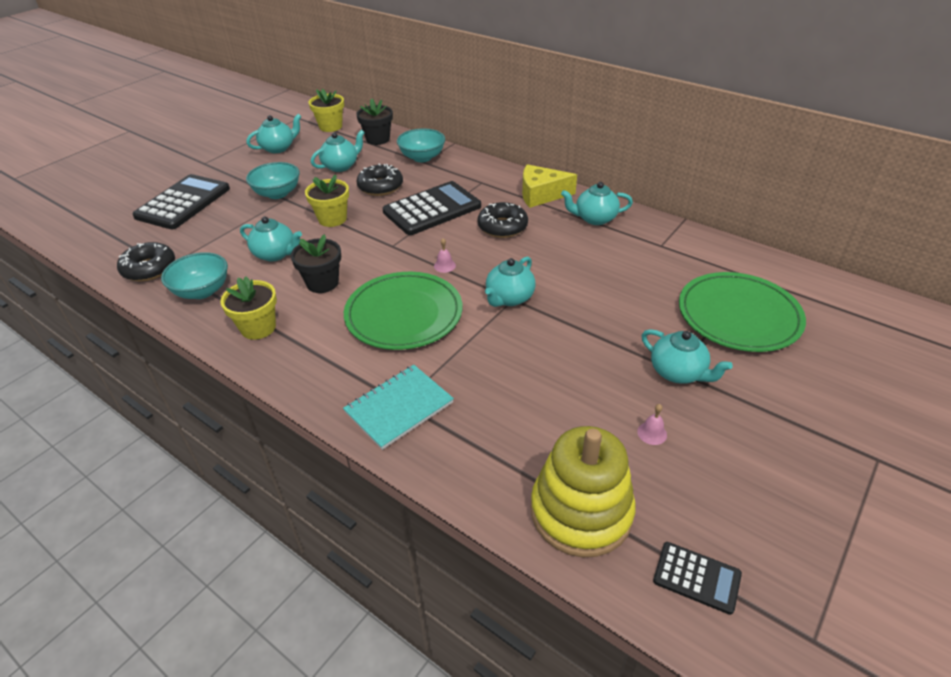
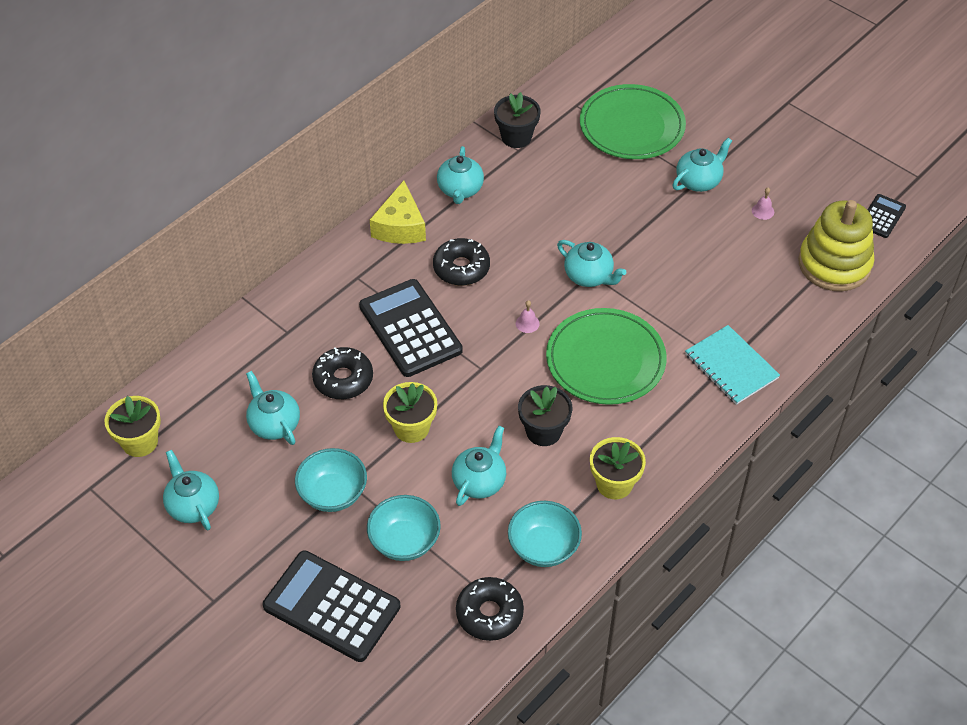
camera: 85 degrees left, 10 degrees up
black flower pot [356,98,393,145] -> black flower pot moved to [494,92,540,148]
turquoise bowl [397,128,445,162] -> turquoise bowl moved to [367,495,441,561]

